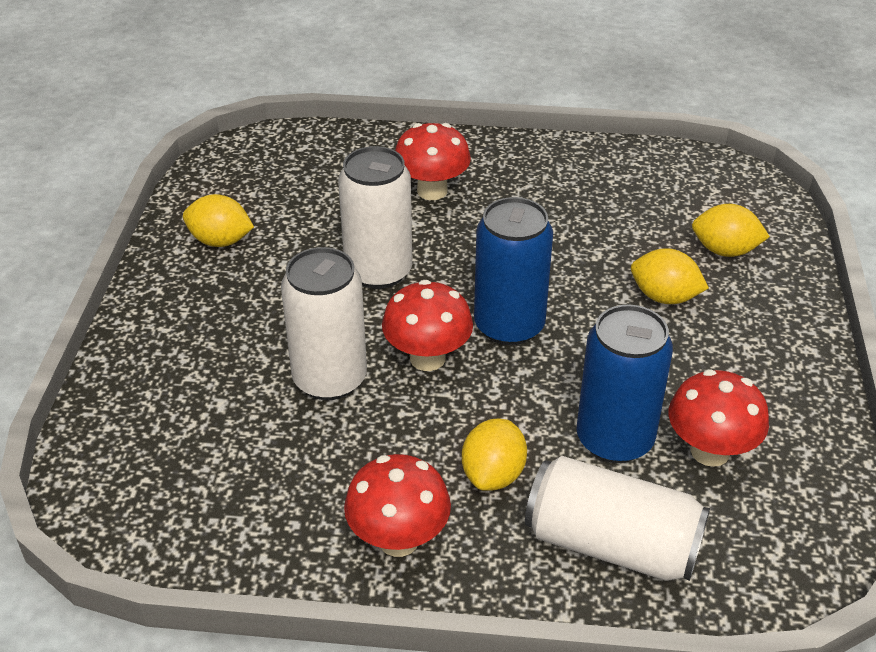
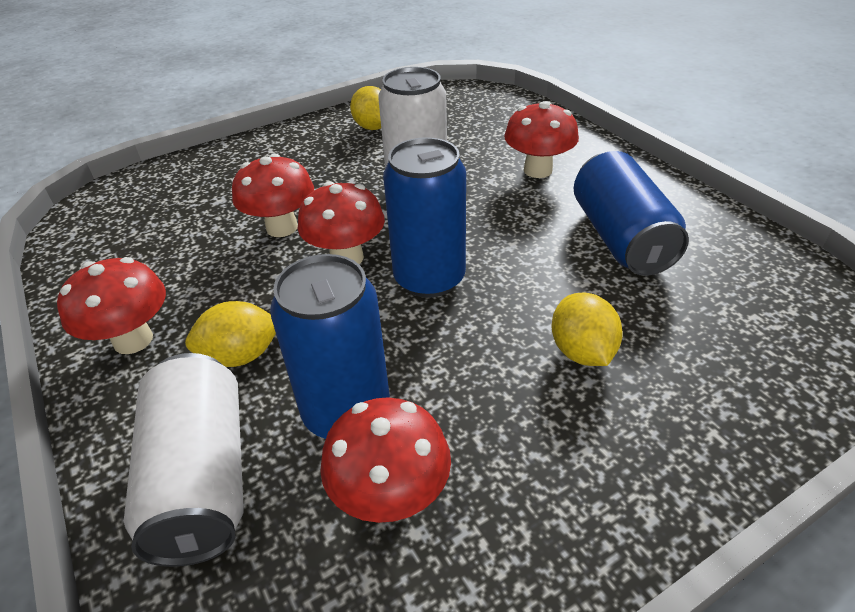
camera: 55 degrees right, 0 degrees up
white can [281,247,367,400] -> red mushroom [232,154,314,237]
yellow lemon [692,204,770,257] -> none
none -> blue can [574,151,689,276]

